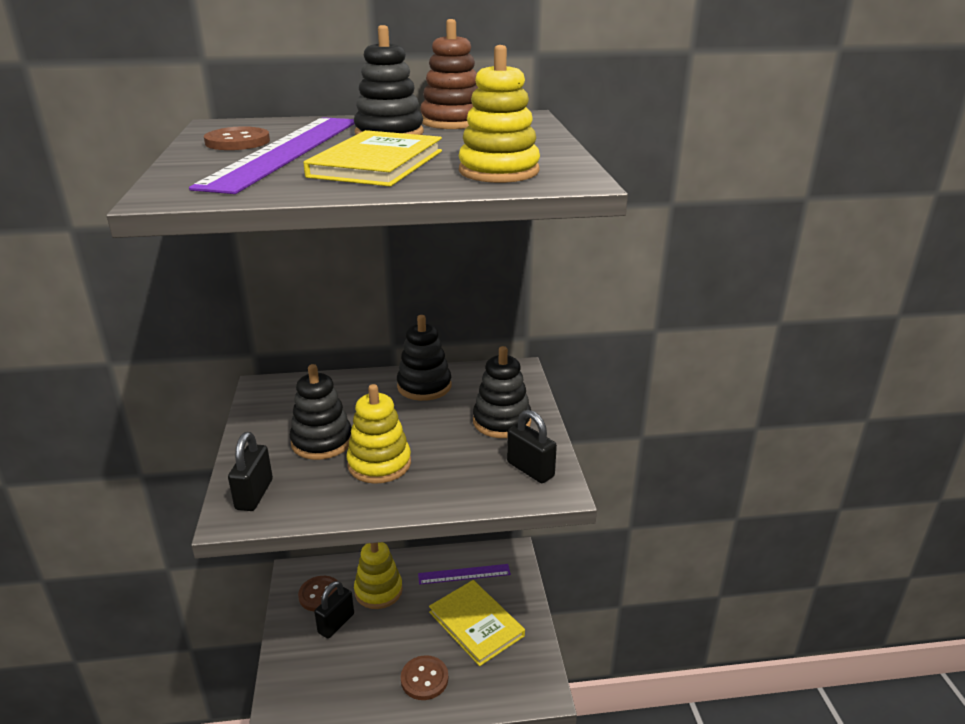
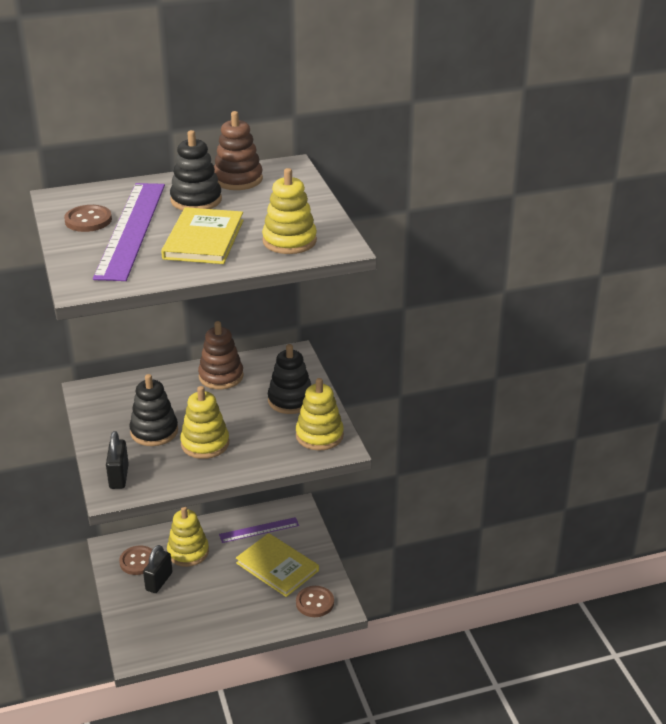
camera: 10 degrees left, 5 degrees up
black stacking toy [397,315,451,401] -> brown stacking toy [198,321,244,389]
brown button [401,655,448,700] -> brown button moved to [296,586,334,617]
black padlock [507,410,557,483] -> yellow stacking toy [296,378,344,451]

